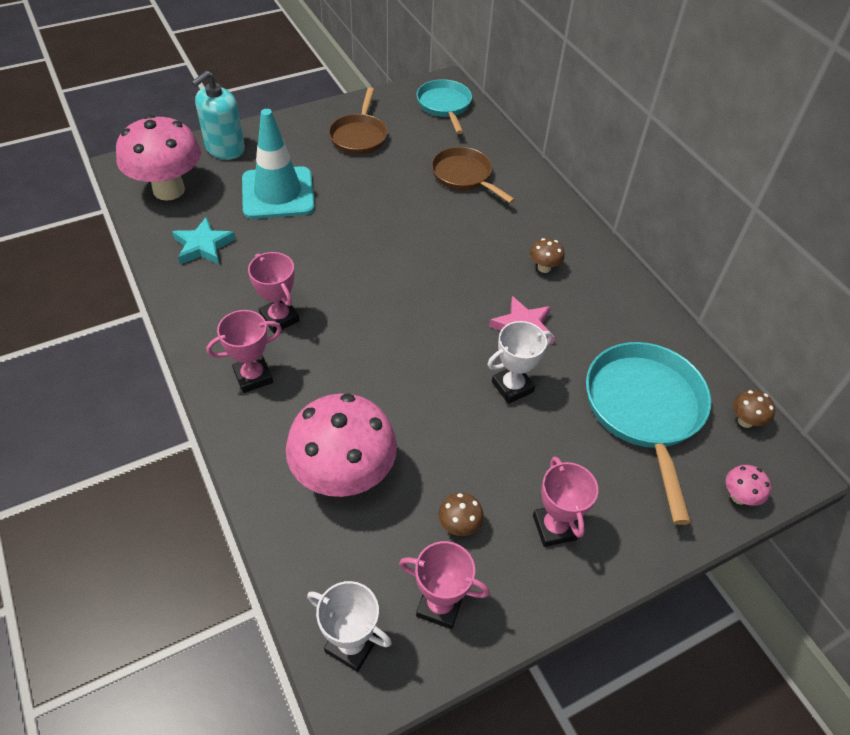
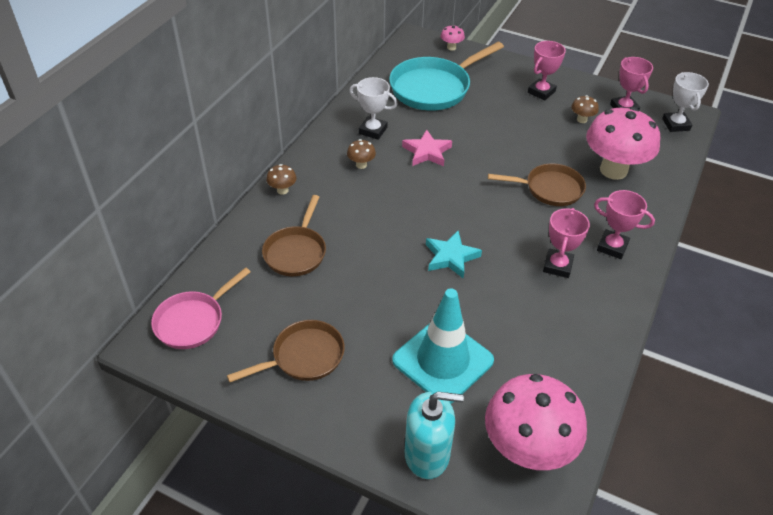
camera: 125 degrees left, 5 degrees down
turquoise star [172,217,236,265] -> turquoise star moved to [426,231,482,279]
turquoise pan [416,79,472,134] -> pink pan [151,267,251,349]
white trophy [488,321,553,404] -> white trophy moved to [349,77,398,140]
brown mushroom [733,390,775,428] -> brown mushroom moved to [266,164,297,195]
none -> brown pan [488,163,586,206]

